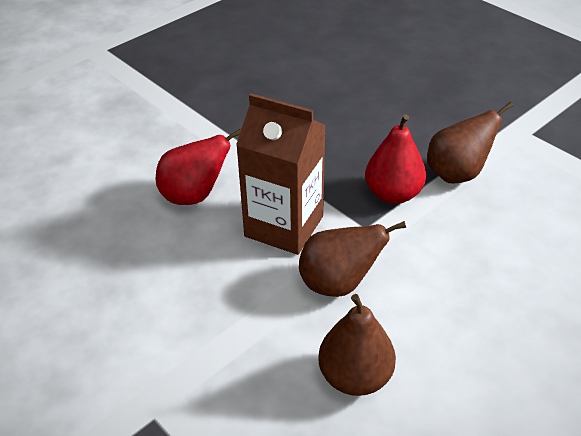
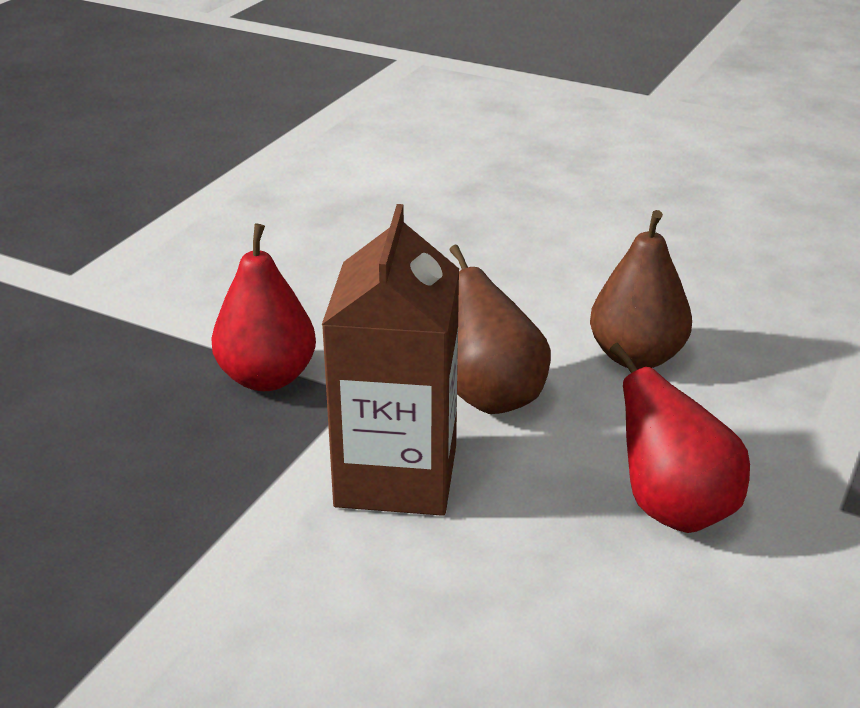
camera: 110 degrees left, 10 degrees down
red pear [156,128,241,205] -> red pear moved to [610,343,750,533]
brown pear [427,102,513,183] -> none

